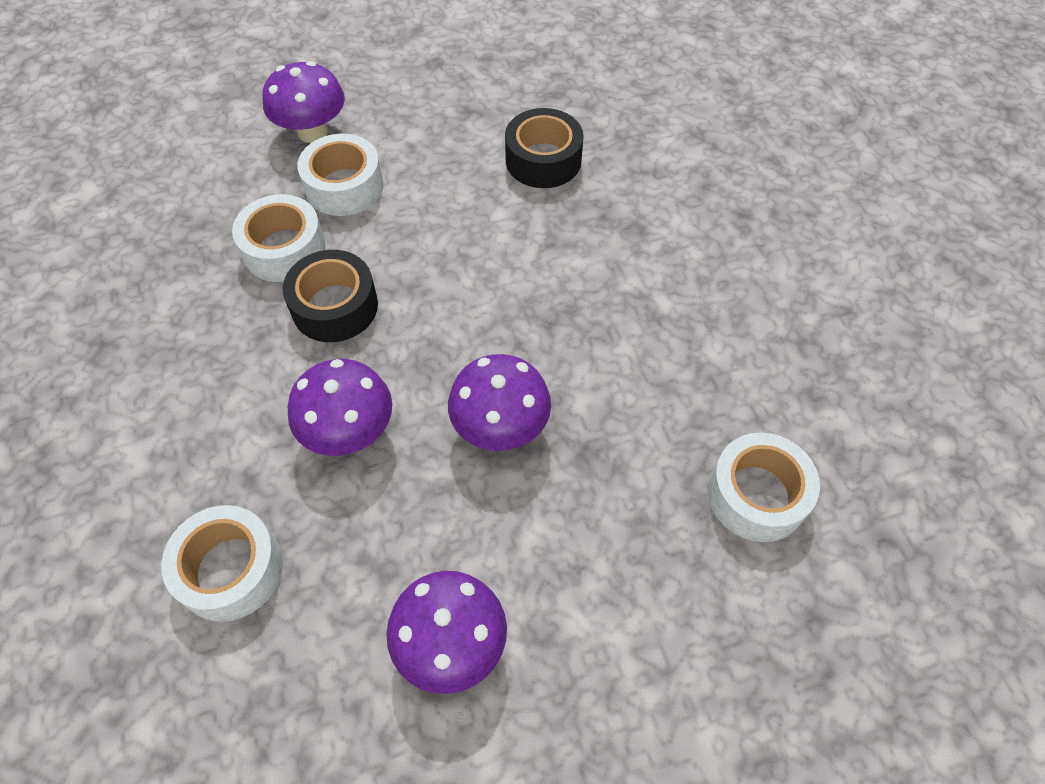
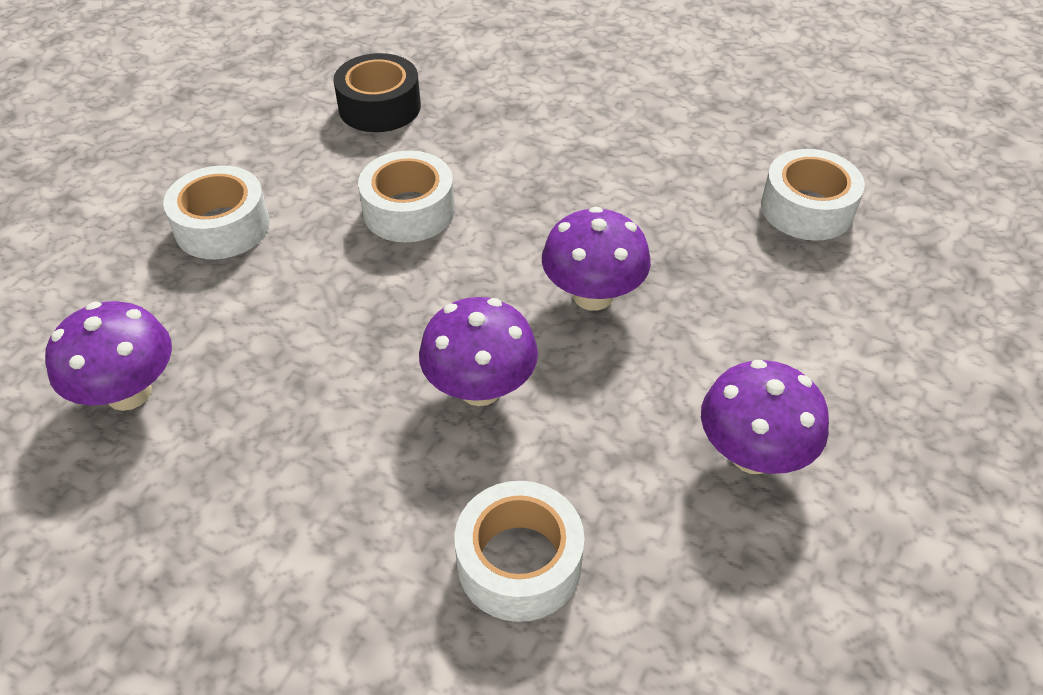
camera: 45 degrees left, 10 degrees down
white tape [232,194,326,282] -> white tape moved to [358,150,455,242]
purple mushroom [263,61,345,143] -> purple mushroom moved to [45,301,172,411]
black tape [283,250,378,342] -> none

